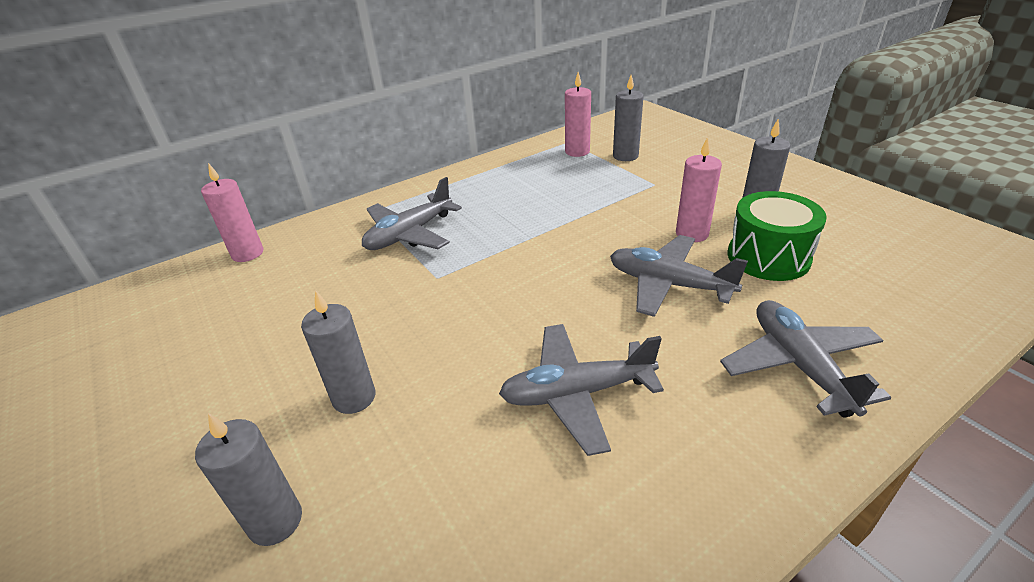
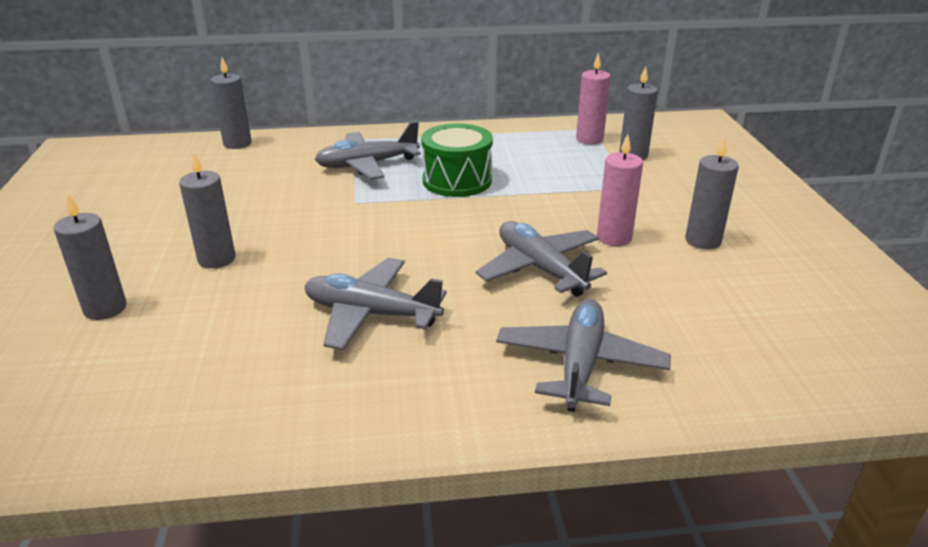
camera: 25 degrees right, 5 degrees down
pink candle [201,163,264,262] -> grey candle [211,57,252,149]
green drum [728,191,827,281] -> green drum moved to [421,123,493,197]

